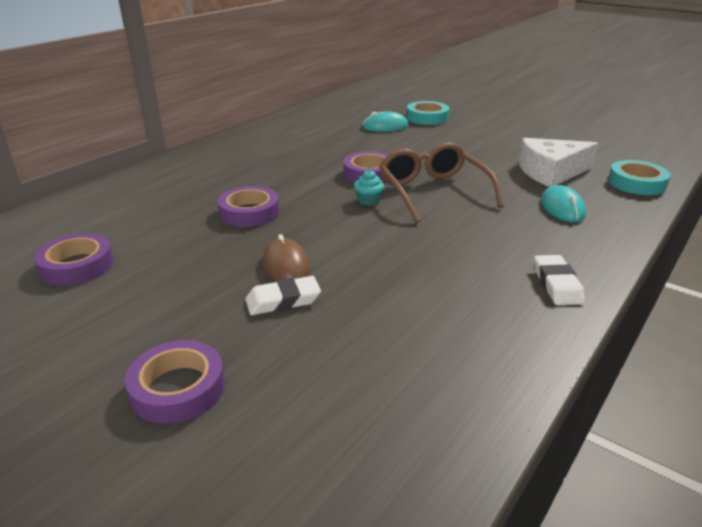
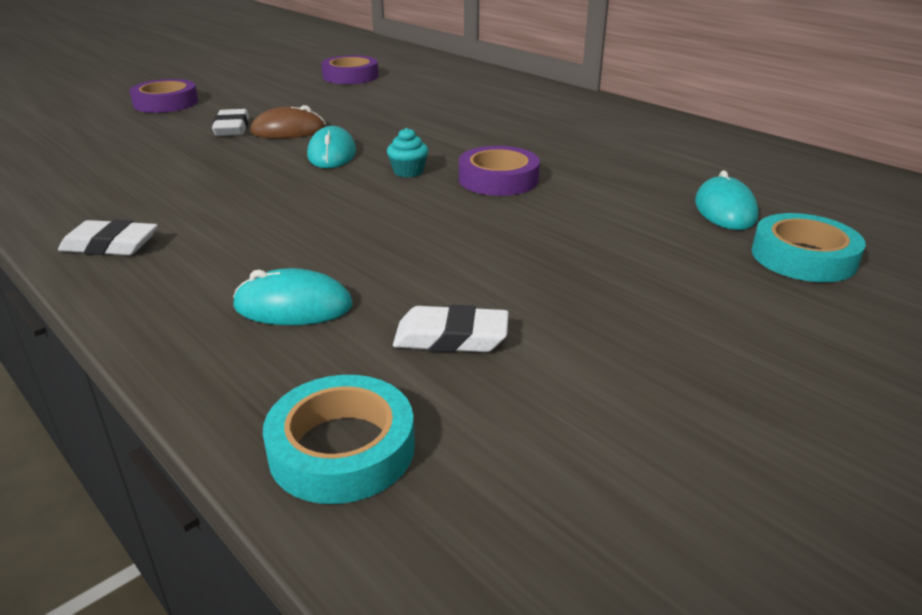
camera: 100 degrees right, 0 degrees up
purple tape [217,186,279,227] -> none
brown glasses [379,143,504,223] -> none
white cheese [519,138,599,187] -> white eraser [393,305,509,352]
none -> turquoise mouse [307,126,356,168]

